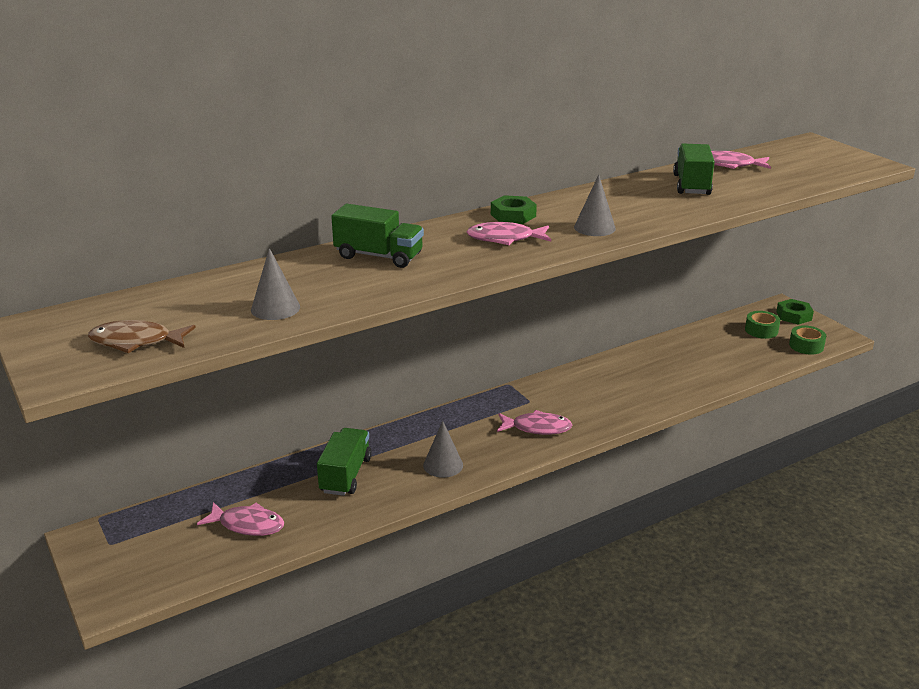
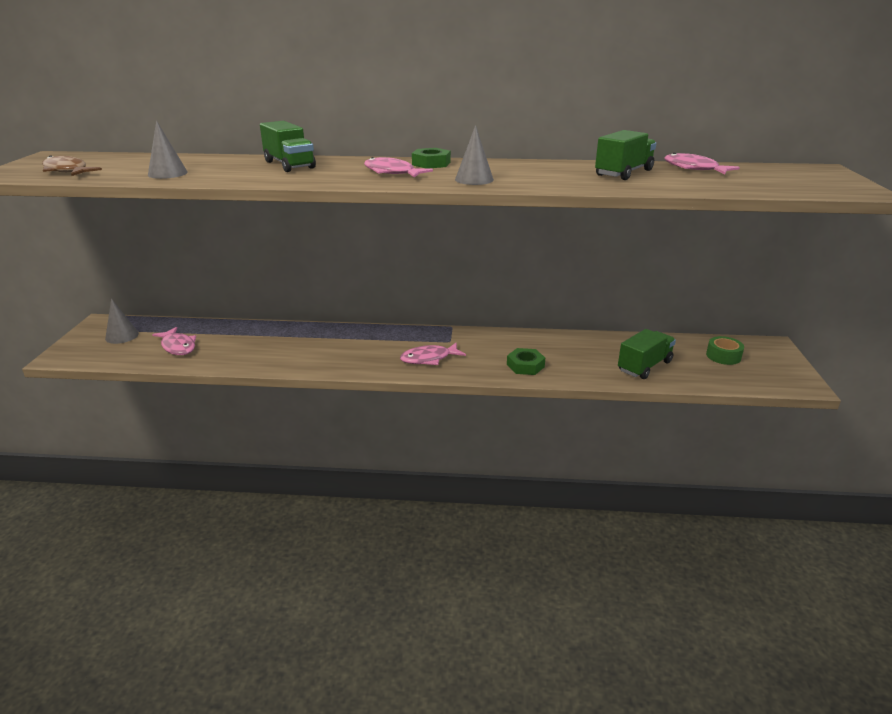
camera: 35 degrees right, 0 degrees up
green truck [317,428,372,496] -> green truck moved to [618,329,676,379]
grey cone [423,421,463,478] -> grey cone moved to [105,298,139,344]
pink fish [497,410,572,435] -> pink fish turned 120 degrees clockwise [400,343,466,365]
green nut [776,299,814,325] -> green nut moved to [507,348,545,375]
green tape [789,325,826,355] -> none

